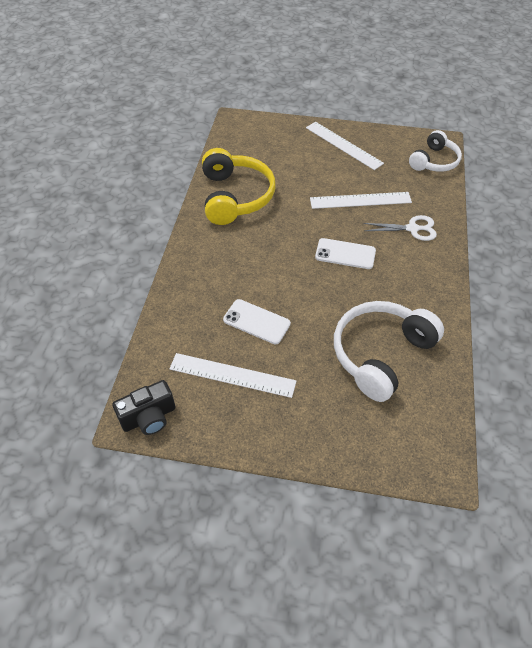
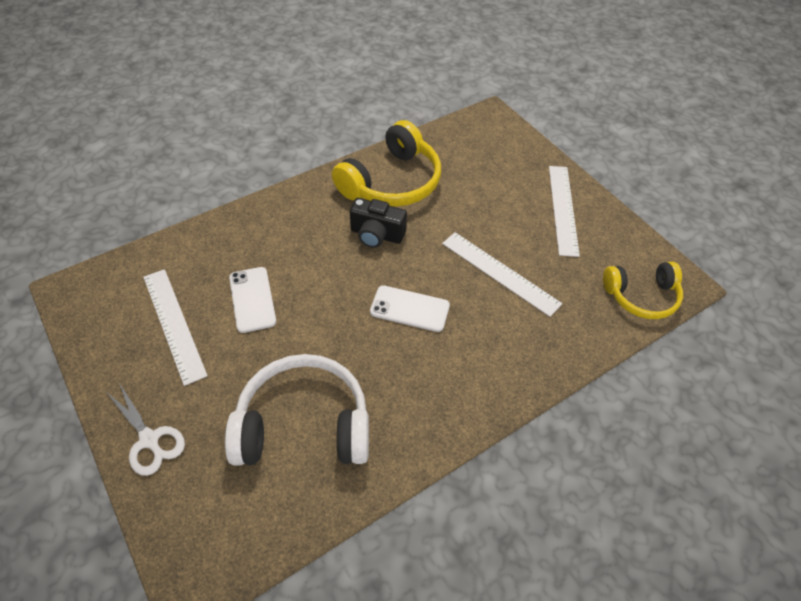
camera: 45 degrees right, 0 degrees up
black camera [112,380,176,435] -> black camera moved to [350,198,407,248]
white phone [315,238,376,269] -> white phone turned 45 degrees counterclockwise [370,285,450,332]
white scissors [363,215,437,241] -> white scissors moved to [107,383,185,476]
white headphones [409,130,462,172] -> yellow headphones [603,262,683,319]

